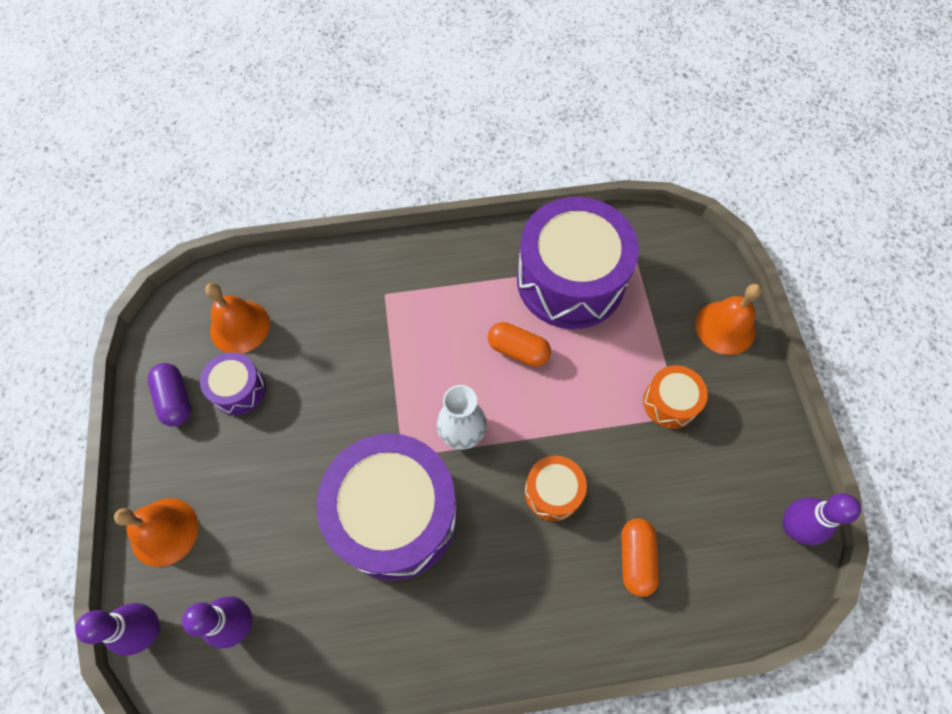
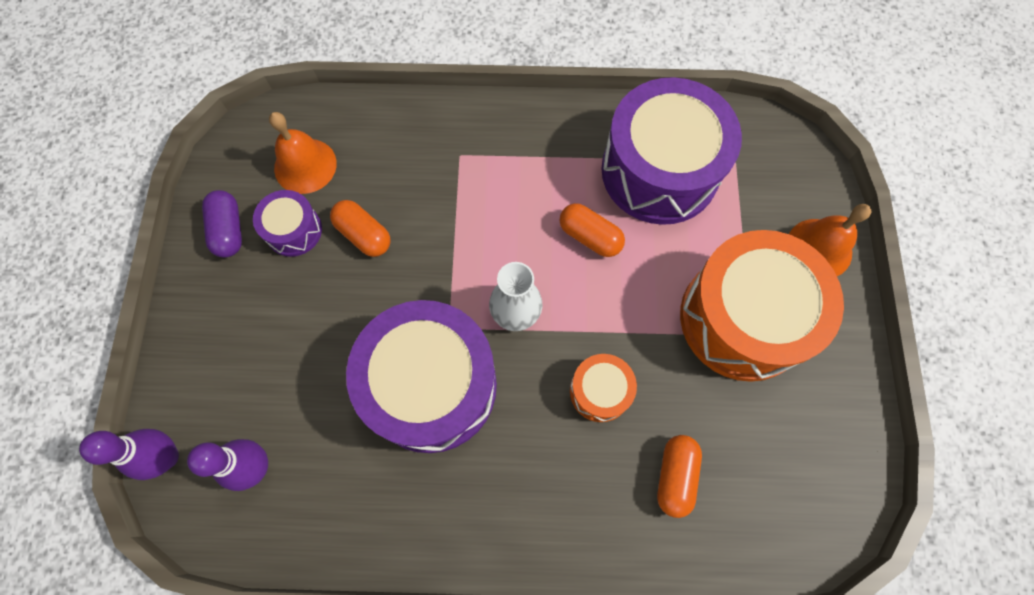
camera: 10 degrees right, 5 degrees up
orange bell [114,498,198,567] -> none
orange drum [643,365,708,429] -> orange drum [680,230,844,382], size x2.16
purple bowling pin [783,493,861,545] -> none
none -> orange capsule [330,200,390,257]

